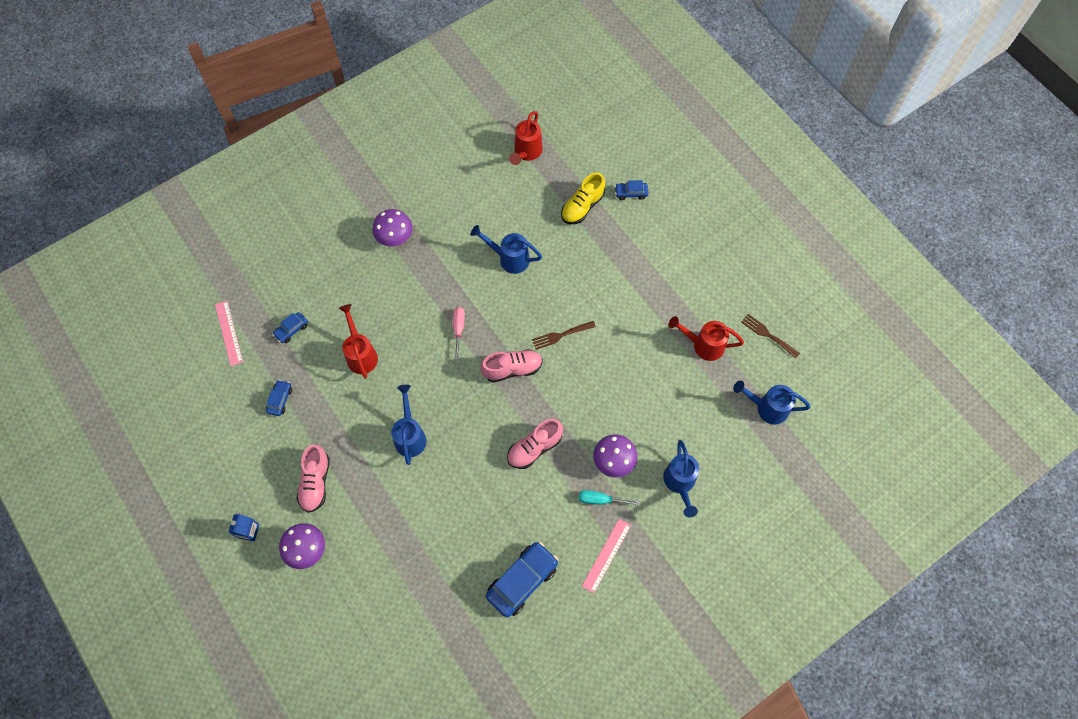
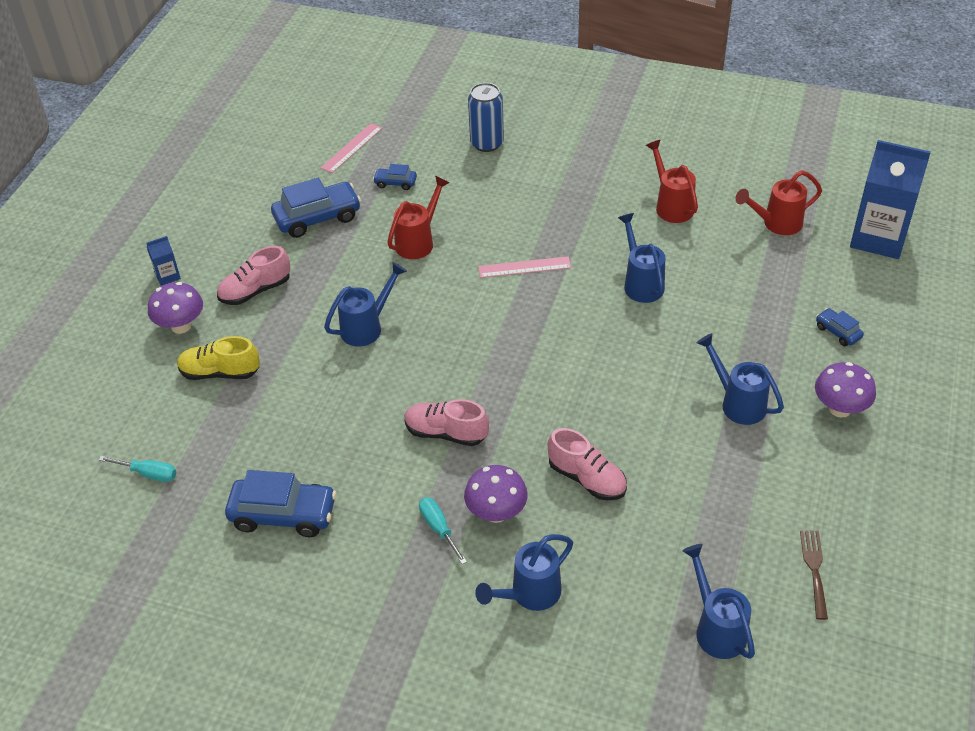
camera: 55 degrees right, 20 degrees down
blue car [266,380,292,416] -> blue car [271,178,361,238], size x1.99
purple mushroom [372,209,413,246] -> purple mushroom moved to [815,362,876,418]
pink screwdriver [453,307,465,360] -> none
pink shoe [481,349,543,382] -> pink shoe moved to [548,428,627,500]
brown fork [532,321,596,350] -> none
yellow shoe [561,172,605,224] -> yellow shoe moved to [177,336,260,380]
pink ruler [582,519,631,593] -> pink ruler moved to [478,256,571,278]
red watering can [669,316,744,361] -> red watering can moved to [646,140,698,223]
none -> turquoise screwdriver [99,456,177,482]
none -> blue can [468,83,504,152]
none -> blue watering can [697,333,784,425]
none -> blue carton [850,140,931,259]

